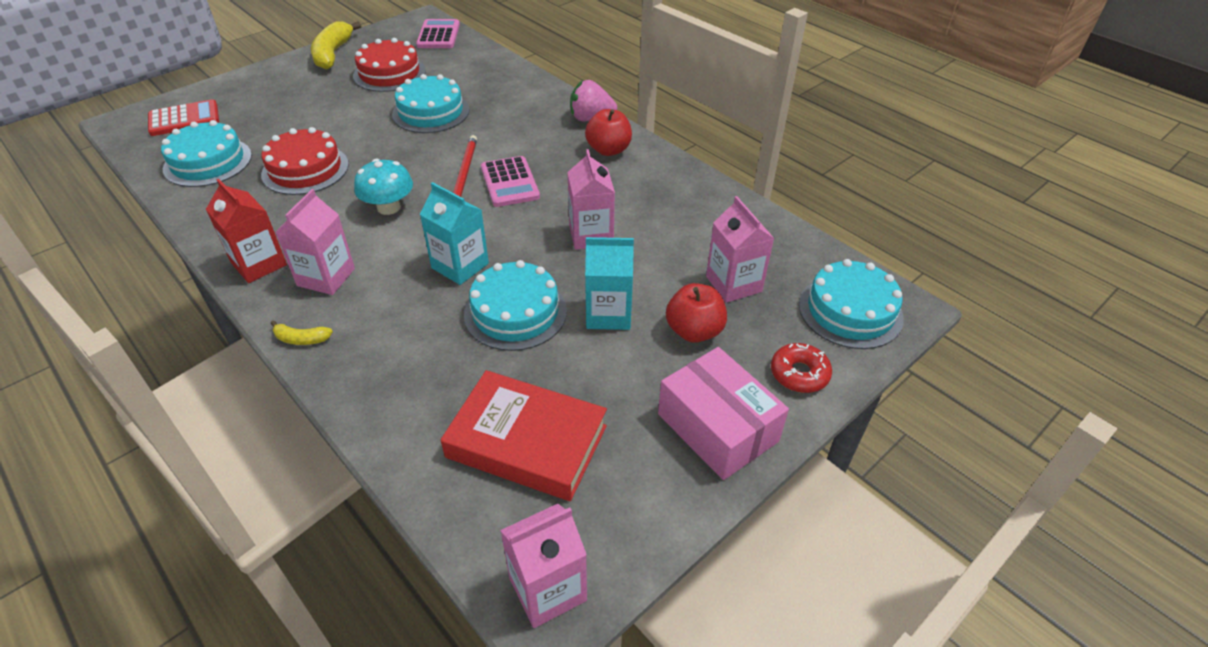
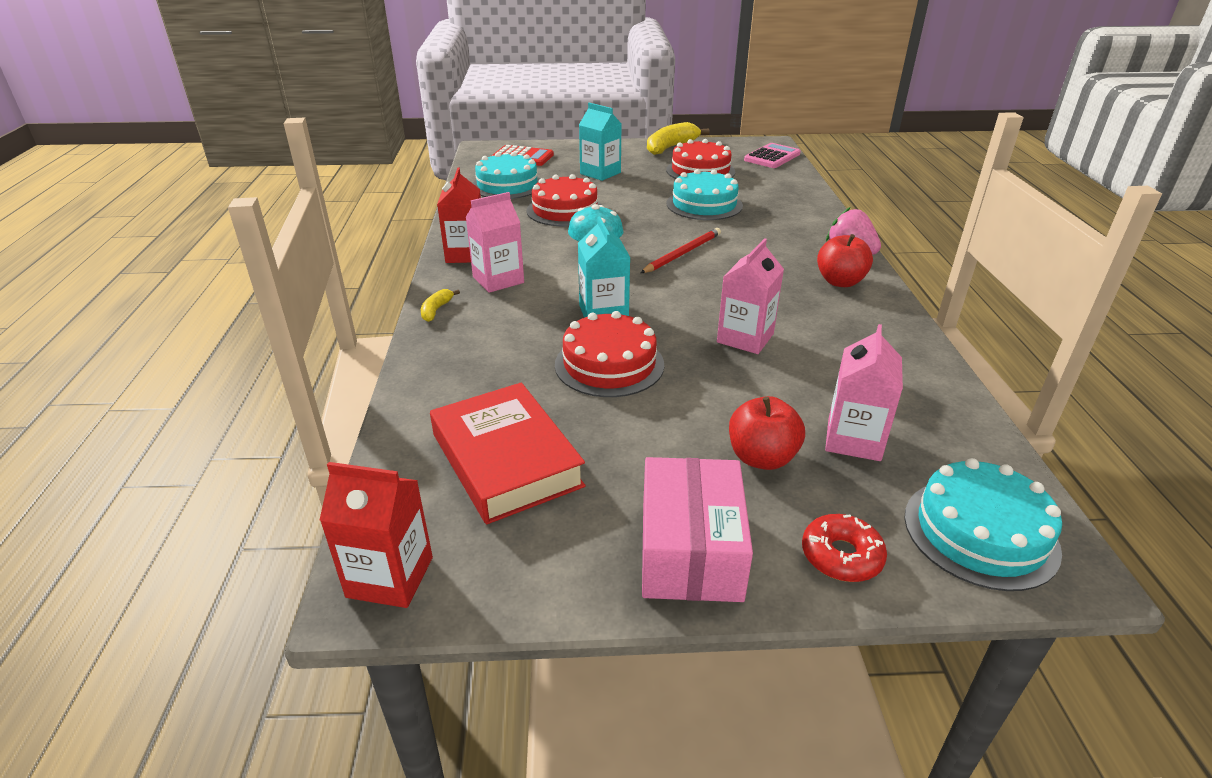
camera: 40 degrees right, 10 degrees down
yellow banana [271,320,333,345] -> yellow banana turned 60 degrees clockwise [421,289,460,322]
turquoise cake [464,260,567,351] -> red cake [555,311,664,397]
pink calculator [481,156,540,207] -> none
pink carton [500,504,587,628] -> red carton [320,462,433,608]
turquoise carton [585,237,634,330] -> turquoise carton moved to [579,103,622,181]

